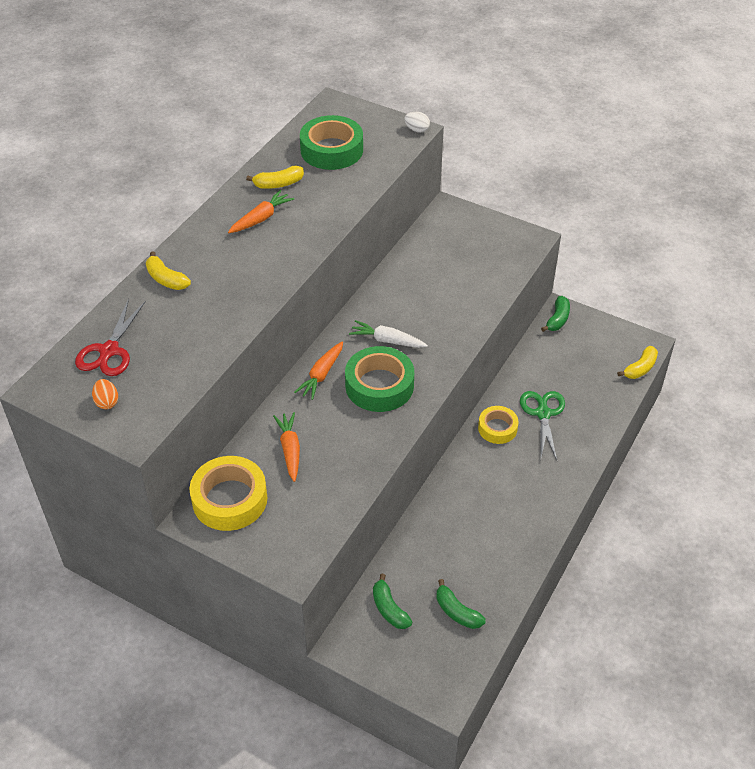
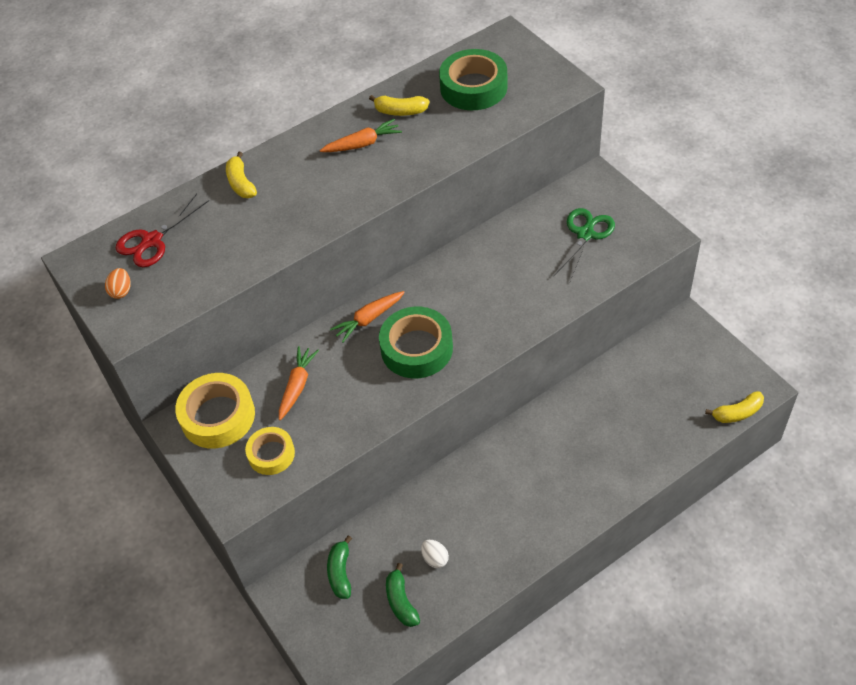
camera: 30 degrees right, 5 degrees up
white carrot [349,320,428,348] -> none
white egg [404,112,430,133] -> white egg moved to [421,540,449,568]
yellow tape [478,406,519,444] -> yellow tape moved to [245,427,295,475]
green scissors [520,391,565,460] -> green scissors moved to [553,208,615,281]
green banana [541,296,570,332] -> none

